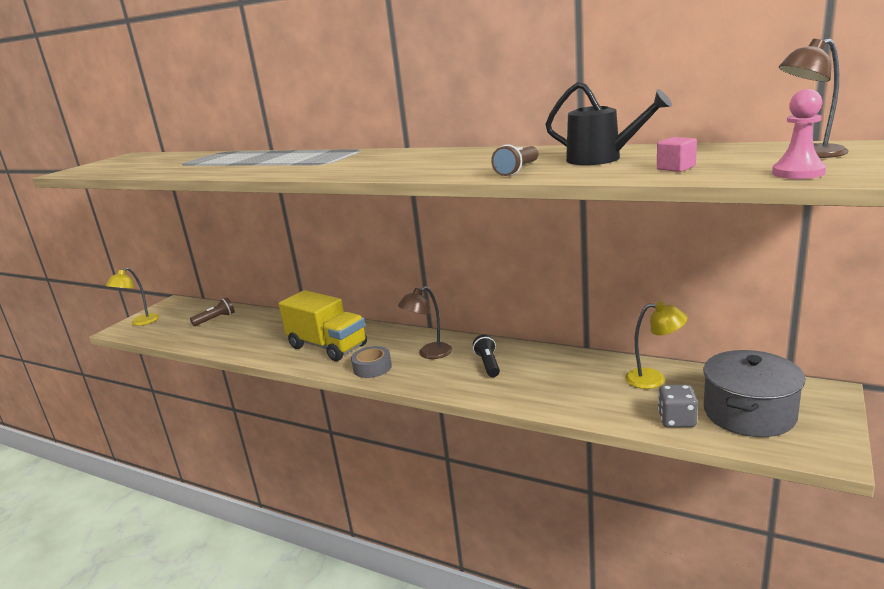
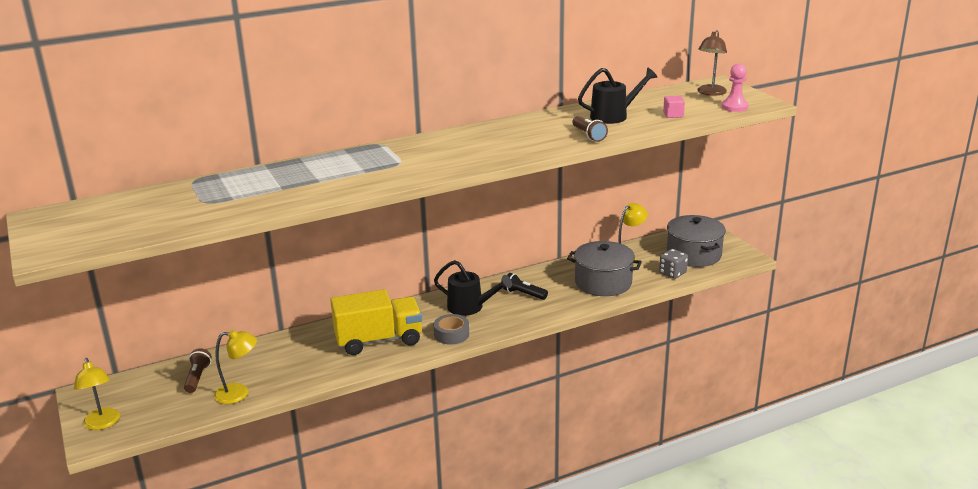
camera: 55 degrees left, 5 degrees up
brown lamp [398,286,452,359] -> black watering can [434,260,512,316]
none -> yellow lamp [214,329,257,404]
none -> grey pot [567,241,642,296]

